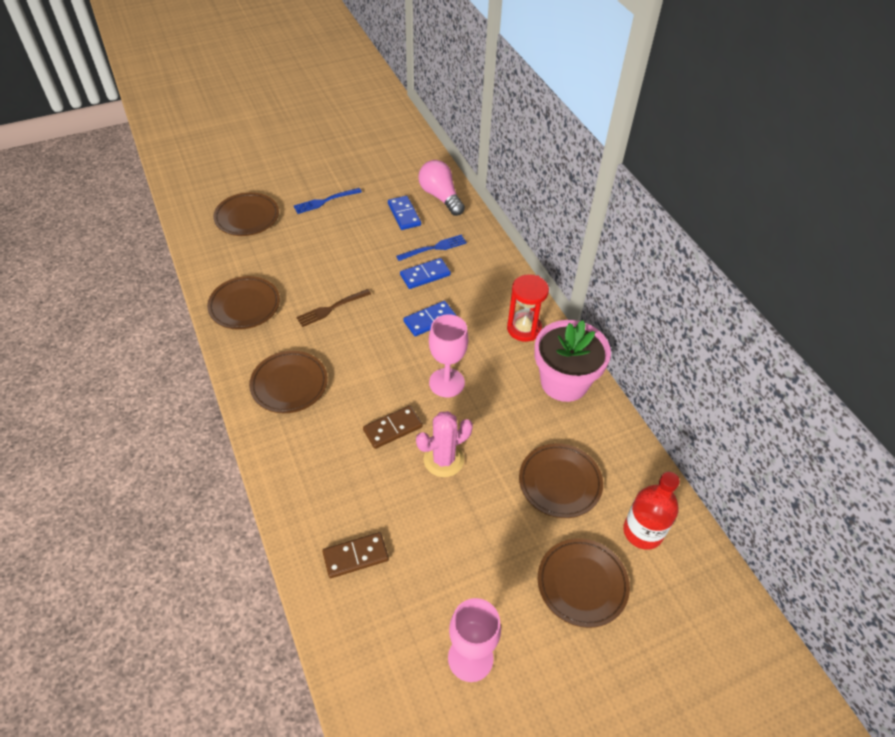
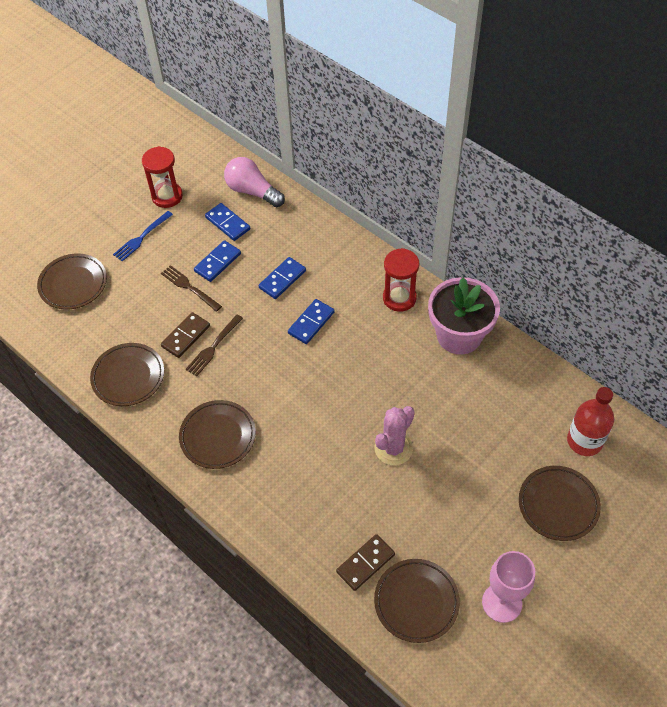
camera: 20 degrees left, 5 degrees up
brown domino [363,406,423,449] -> brown domino moved to [161,312,210,358]
blue fork [396,235,467,261] -> none
pink goblet [429,314,468,397] -> none
brown plate [519,443,603,518] -> brown plate moved to [374,559,460,643]
none -> red hourglass [142,146,183,208]
none -> brown fork [161,265,222,312]
none -> blue domino [194,240,241,282]

